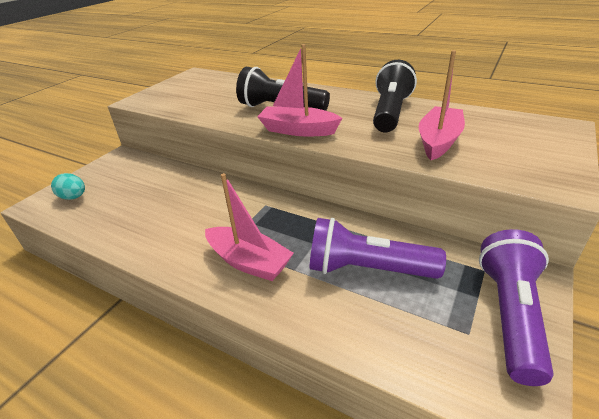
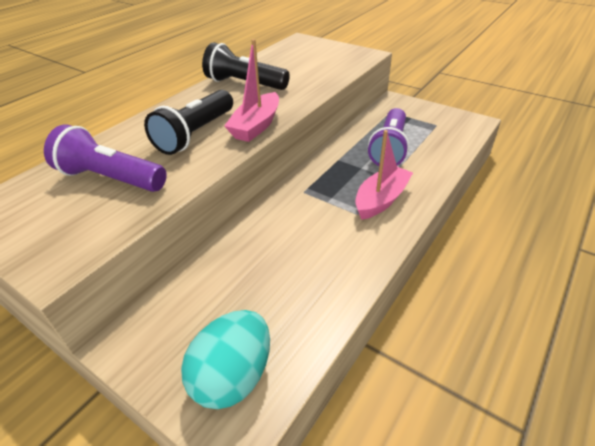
camera: 85 degrees left, 5 degrees up
turquoise egg [51,173,85,200] -> turquoise egg [181,310,270,409], size x1.80
pink boat [419,50,465,160] -> none
purple flashlight [479,229,554,386] -> purple flashlight moved to [44,124,167,192]

